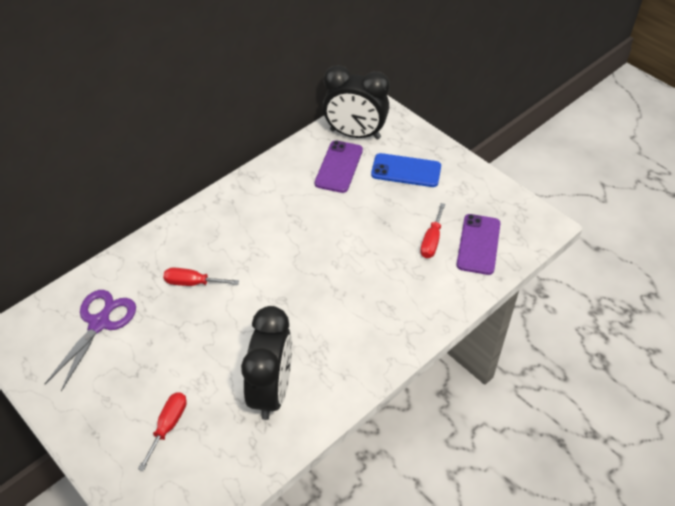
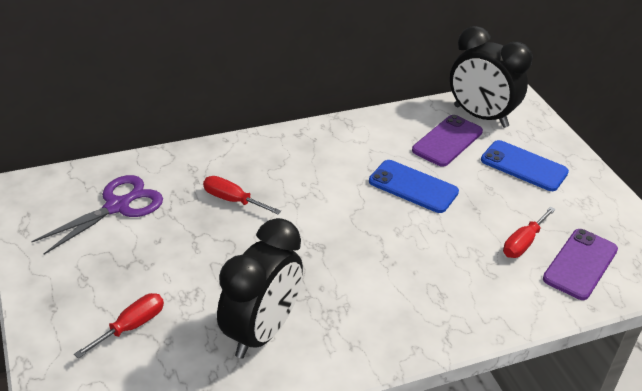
camera: 20 degrees right, 10 degrees down
none -> blue phone [369,160,459,213]

